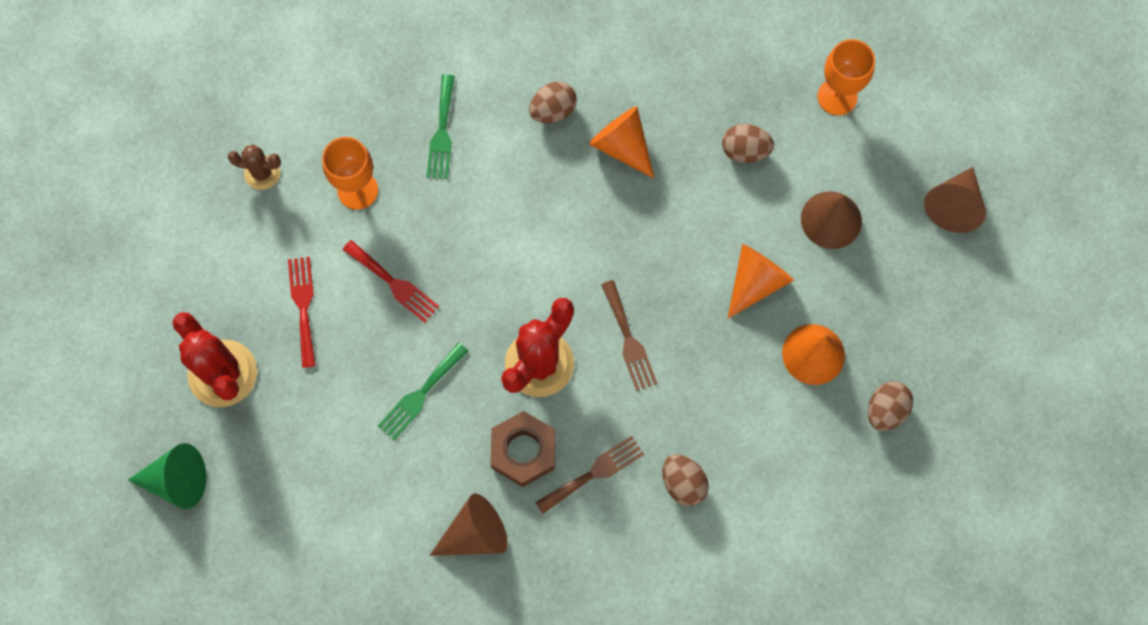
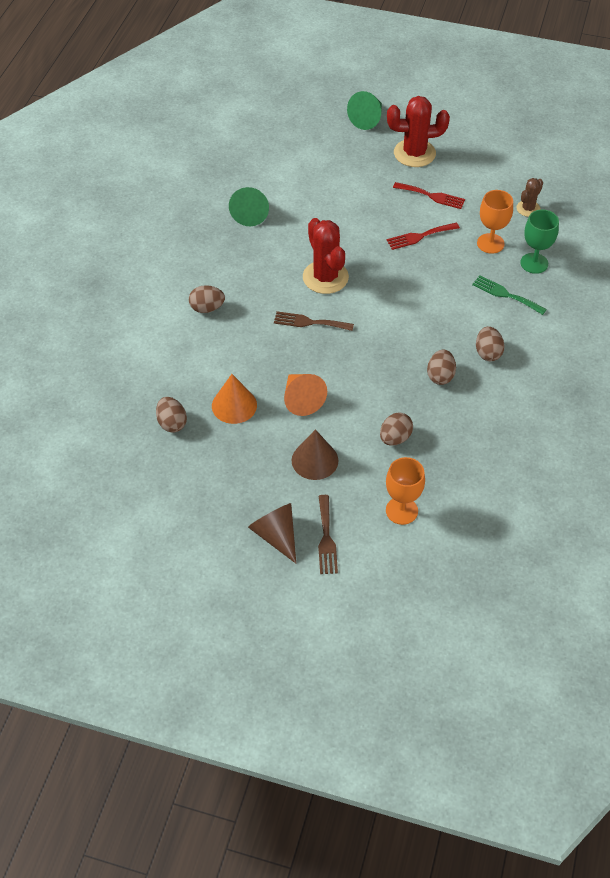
camera: 120 degrees right, 20 degrees down
green fork [378,343,468,440] -> none
brown cone [430,494,508,556] -> green cone [229,187,269,226]
brown nut [491,411,555,487] -> none
brown fork [535,436,644,514] -> brown fork moved to [318,495,338,574]
orange cone [589,106,654,178] -> brown egg [427,349,456,385]
none -> green goblet [520,209,559,274]

